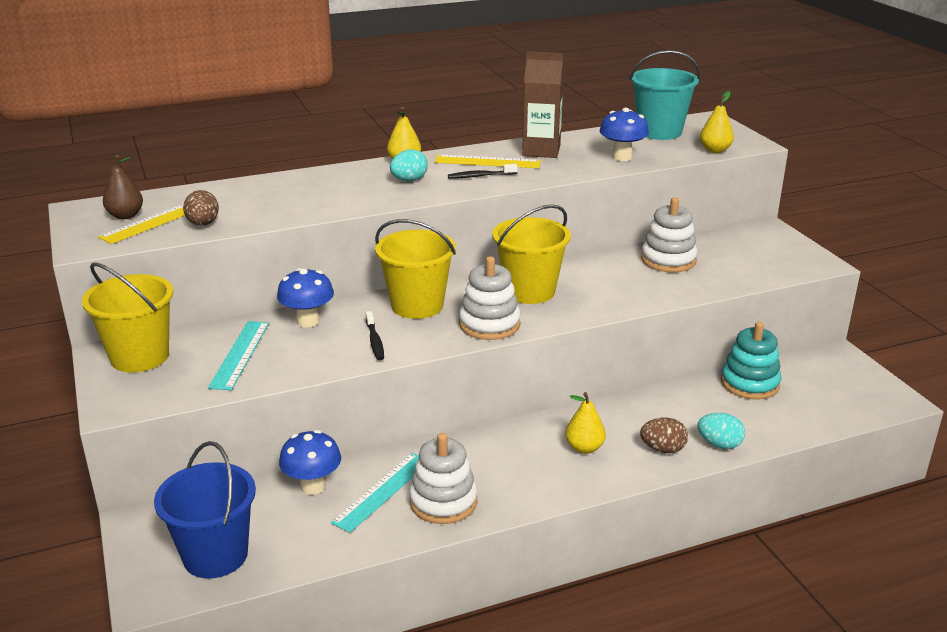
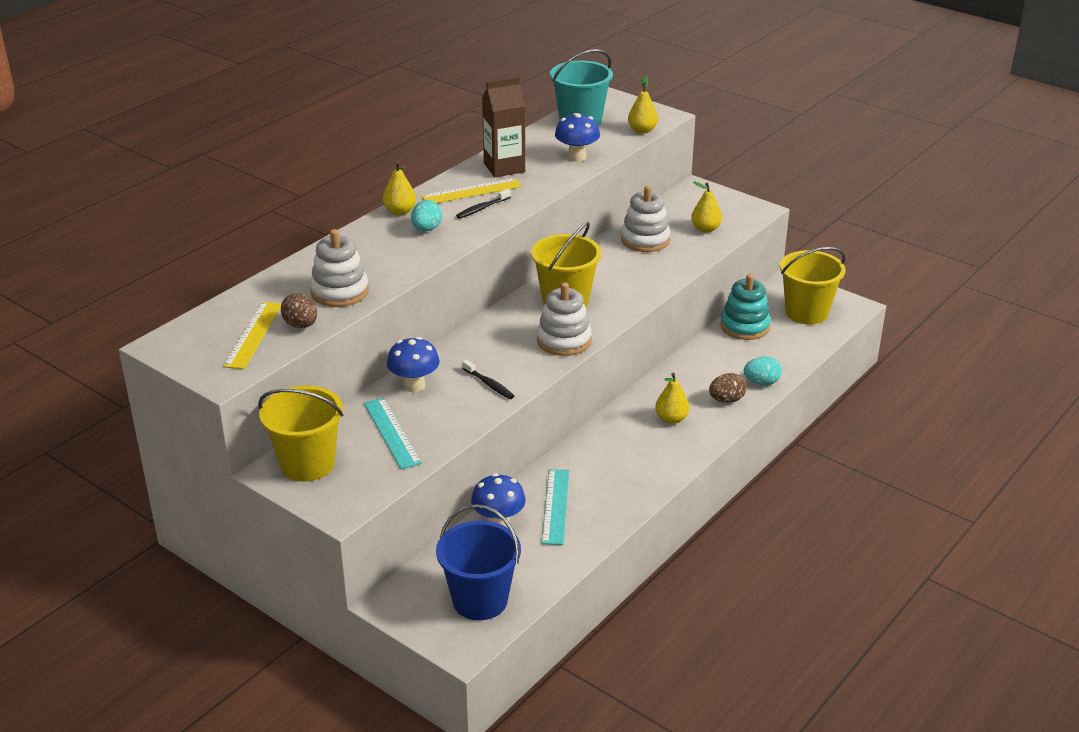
camera: 30 degrees left, 5 degrees up
brown pear [103,155,143,219] -> none
yellow bucket [375,219,456,319] -> yellow bucket moved to [780,247,846,324]
white stacking toy [409,433,477,524] -> white stacking toy moved to [310,229,369,307]
none -> yellow pear [691,181,722,233]

